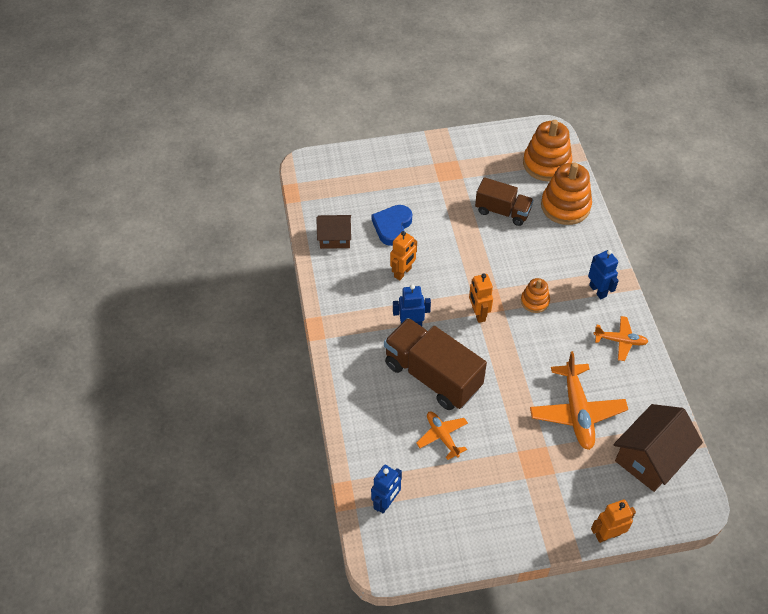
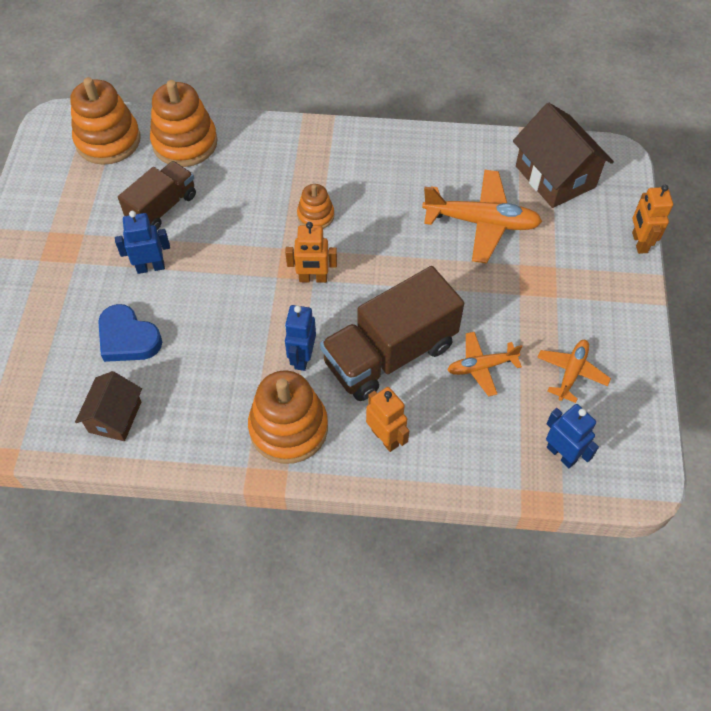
camera: 75 degrees left, 5 degrees up
orange robot [390,231,417,280] -> orange robot moved to [366,387,409,452]
blue robot [588,250,619,299] -> blue robot moved to [115,211,170,274]
orange plane [593,316,649,361] -> orange plane moved to [537,340,611,403]
none -> orange stacking toy [248,370,328,464]

